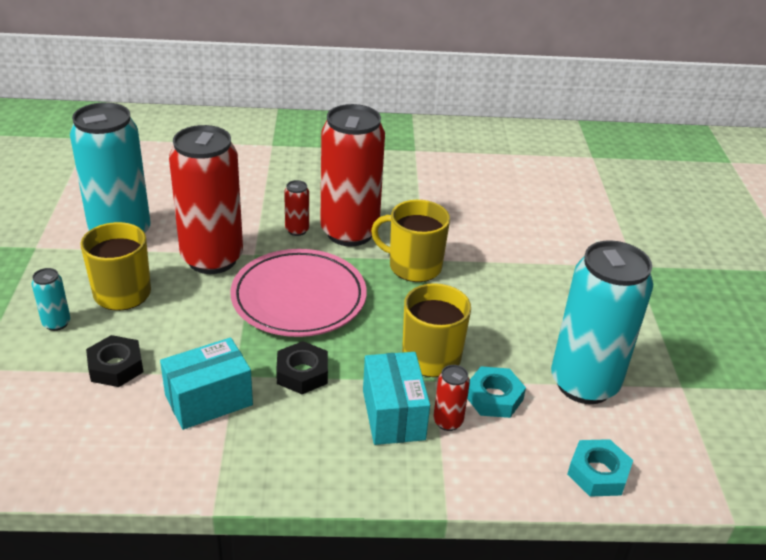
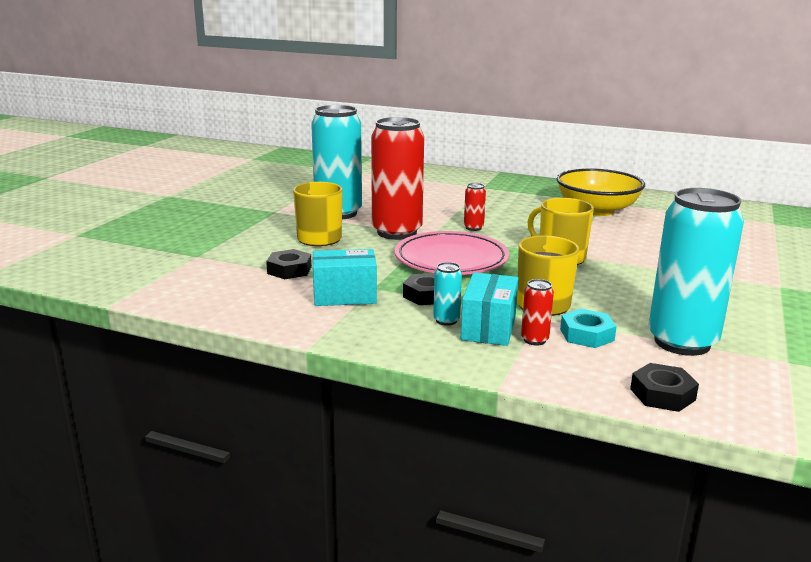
camera: 25 degrees right, 15 degrees down
turquoise can [32,268,71,331] -> turquoise can moved to [433,262,462,326]
red can [320,104,385,247] -> none
turquoise nut [567,439,633,497] -> black nut [630,363,699,412]
none -> yellow bowl [556,168,645,216]

